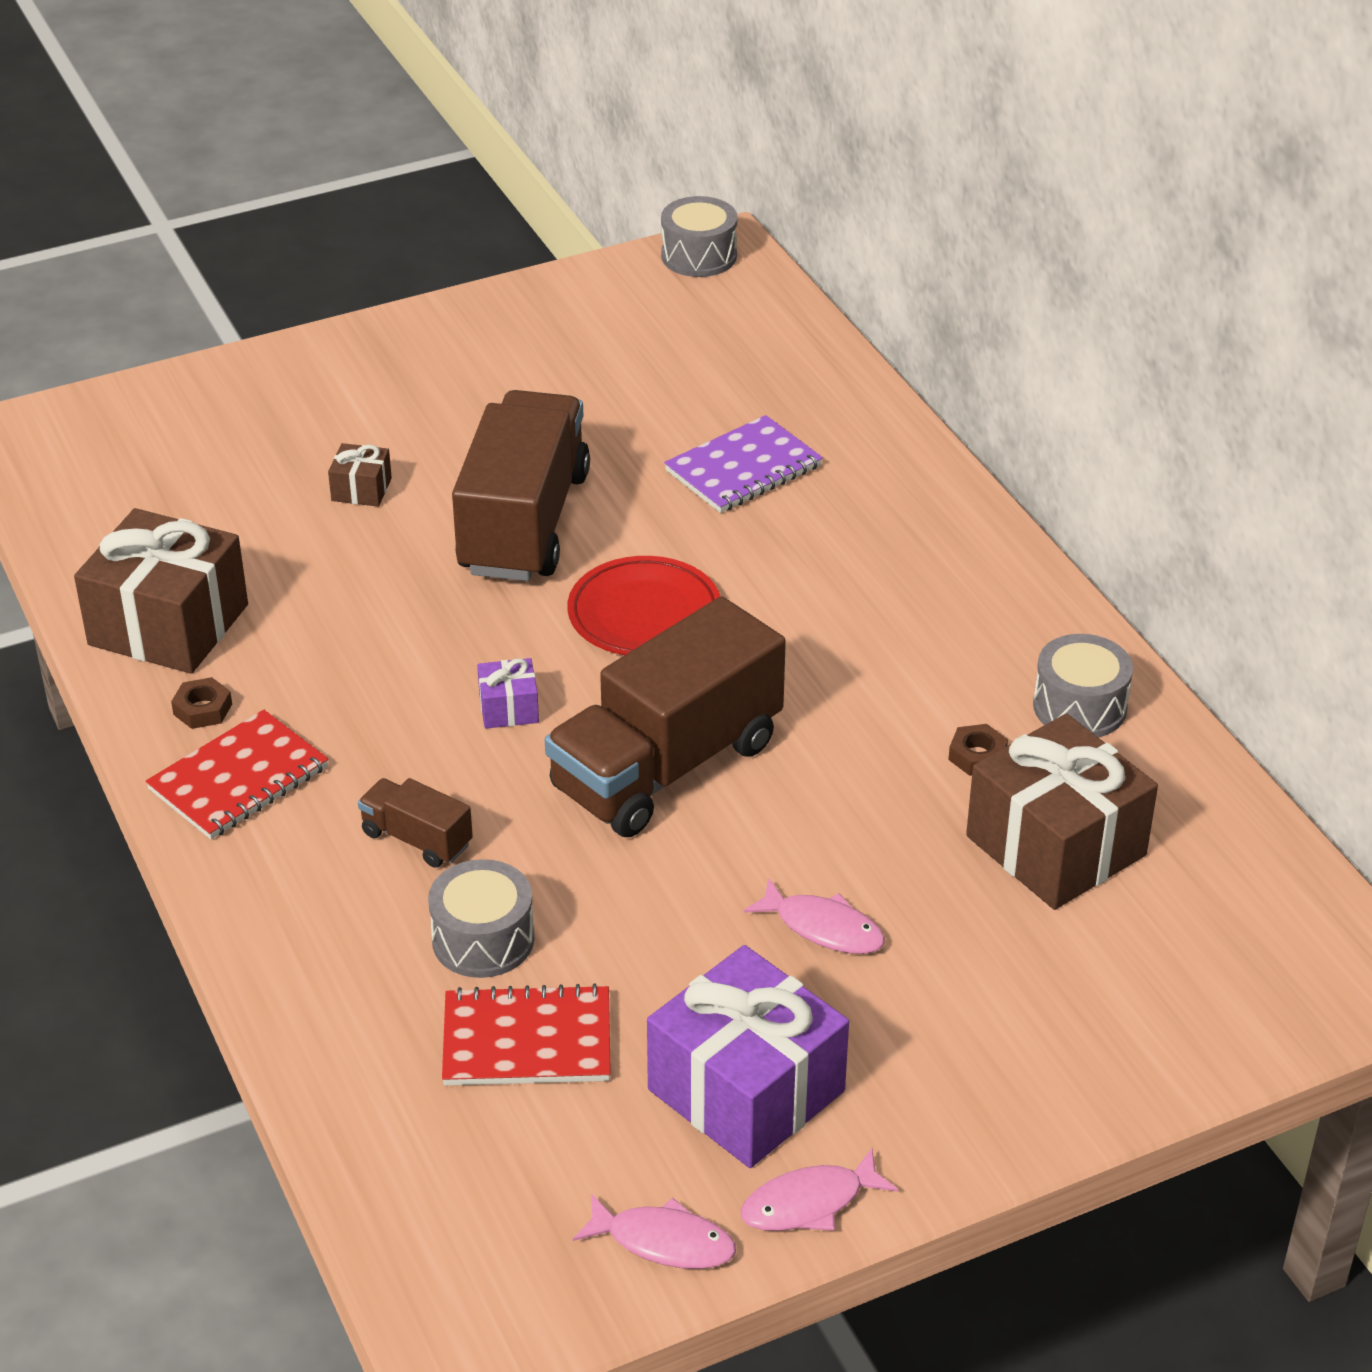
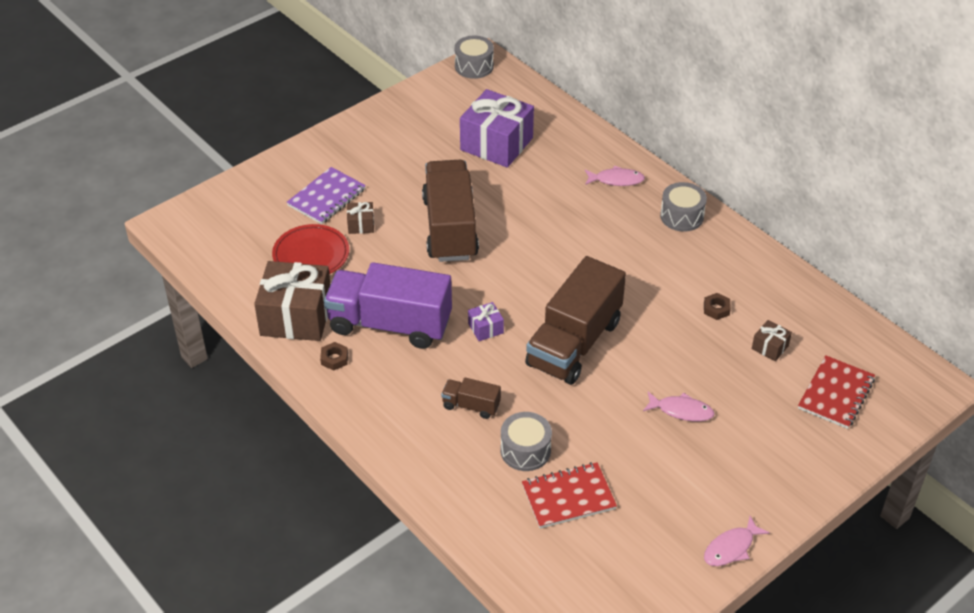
camera: 15 degrees left, 5 degrees up
red notebook [145,710,329,839] -> red notebook moved to [798,355,875,429]
red plate [567,556,721,655] -> red plate moved to [272,224,349,274]
pink fish [573,1194,736,1269] -> pink fish moved to [585,166,645,186]
purple gift [647,945,849,1168] -> purple gift moved to [460,89,534,168]
purple notebook [664,415,823,513] -> purple notebook moved to [287,167,366,224]
brown gift [966,714,1158,910] -> brown gift [752,320,792,362], size x0.44
grey drum [1033,634,1133,737] -> grey drum moved to [660,182,707,232]
none -> purple truck [324,262,452,349]

